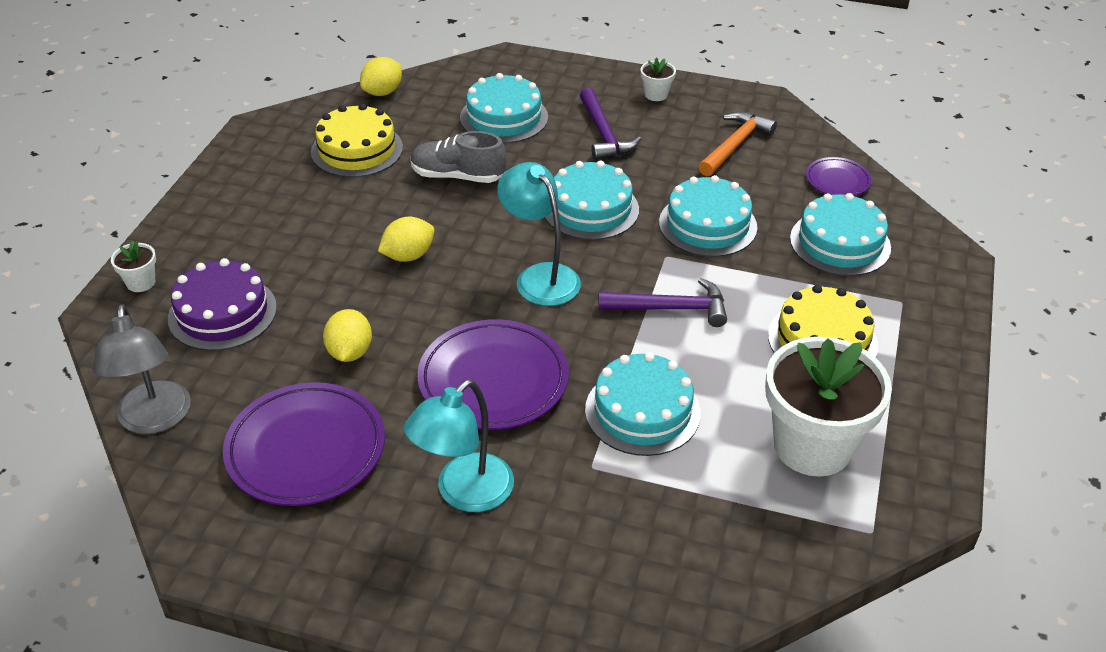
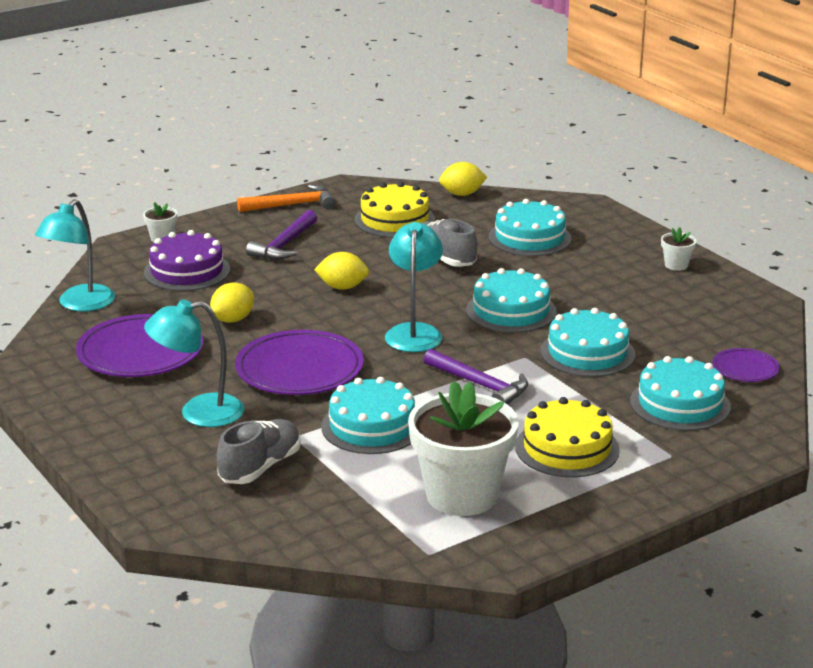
camera: 40 degrees right, 15 degrees down
grey lamp [93,304,191,434] -> turquoise lamp [35,199,115,311]
purple hammer [580,88,641,160] -> purple hammer moved to [246,210,317,260]
orange hammer [698,112,777,177] -> orange hammer moved to [237,185,336,212]
none -> grey shoe [217,419,301,484]

